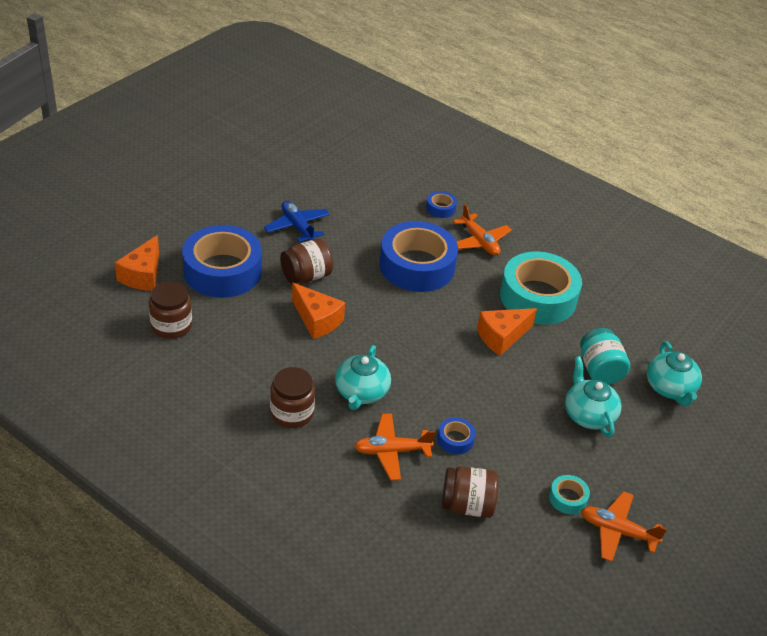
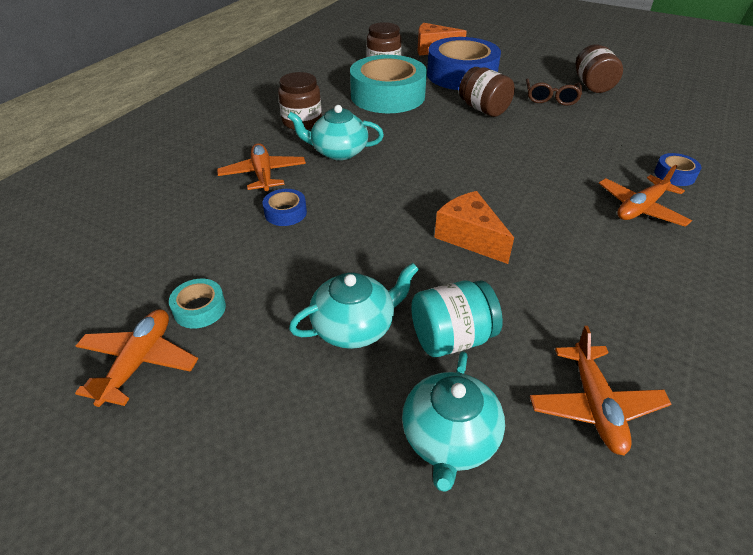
camera: 85 degrees right, 0 degrees up
blue plane [264,201,330,242] -> brown glasses [526,79,582,106]
orange cheese [292,283,345,339] -> none
blue tape [380,221,458,292] -> none
brown jar [442,466,499,518] -> brown jar moved to [576,44,623,93]
turquoise tape [500,251,582,324] -> turquoise tape moved to [350,55,427,113]
turquoise teapot [647,341,702,406] -> turquoise teapot turned 60 degrees counterclockwise [402,351,505,492]
none -> orange plane [530,326,671,456]

